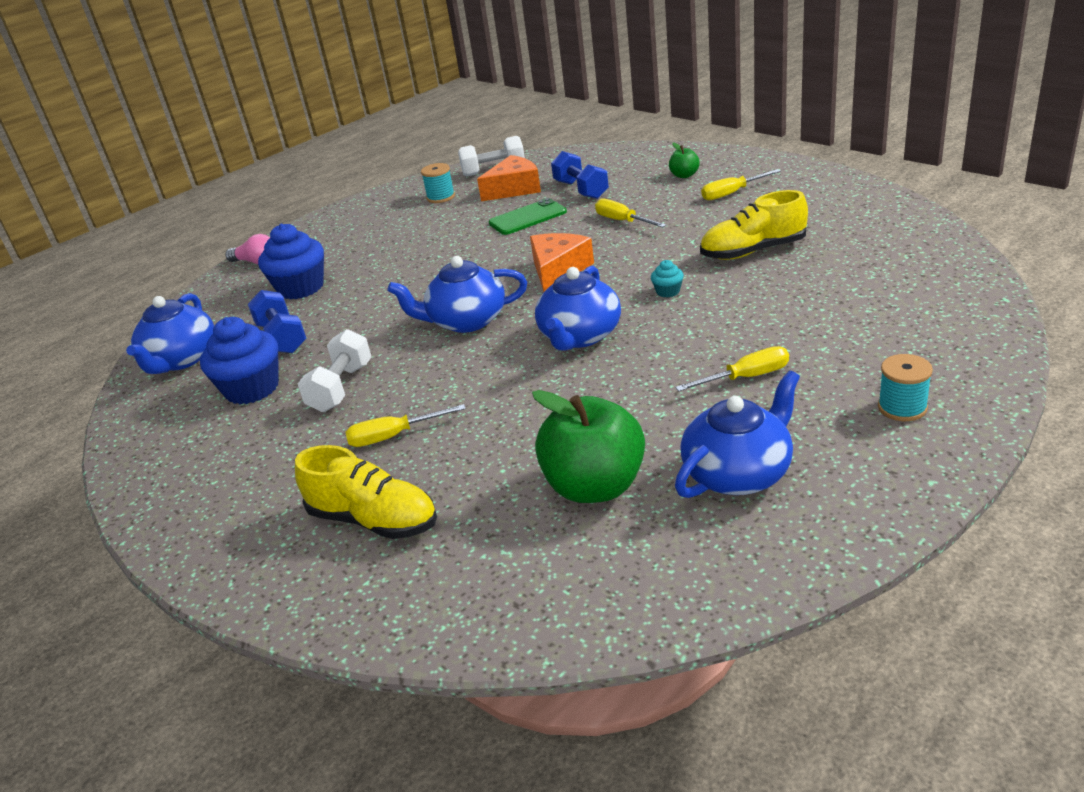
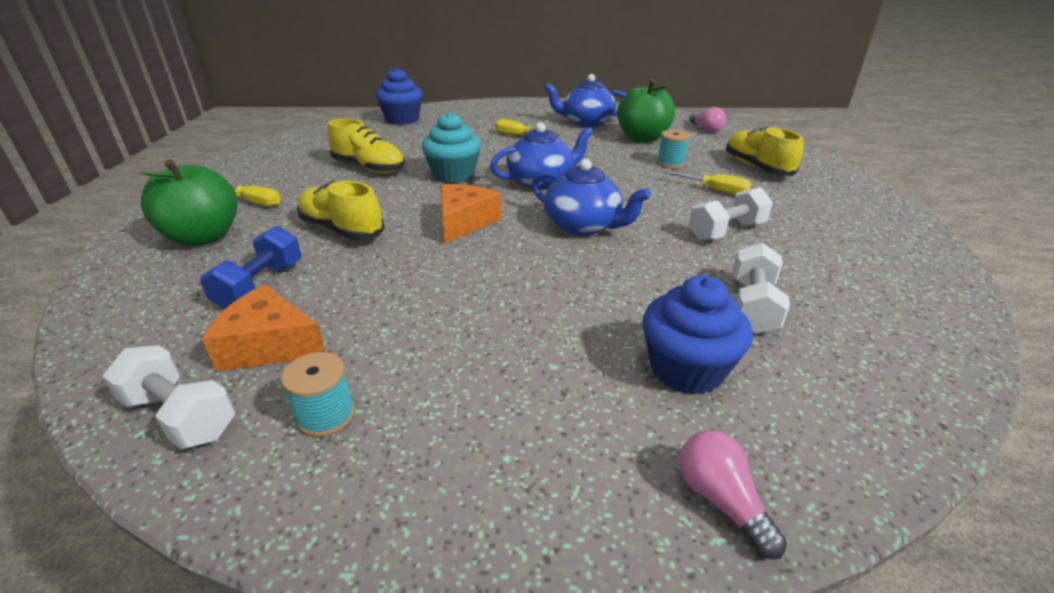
camera: 140 degrees left, 0 degrees up
blue teapot [126,293,214,374] -> none
blue cupcake [200,317,279,404] -> blue cupcake moved to [376,68,423,125]
blue dumbbell [248,290,307,353] -> white dumbbell [733,243,790,334]
green phone [489,198,567,235] -> none
orange cheese [530,233,594,292] -> orange cheese turned 135 degrees clockwise [441,184,502,243]
yellow screwdriver [595,199,666,228] -> yellow shoe [297,181,385,240]
turquoise cupcake [651,260,684,298] -> turquoise cupcake [422,112,481,183], size x2.22
green apple [669,142,700,178] -> green apple [141,159,238,246], size x2.17
turquoise spool [878,354,933,421] -> turquoise spool moved to [657,130,691,169]
none -> pink light bulb [689,107,726,132]

